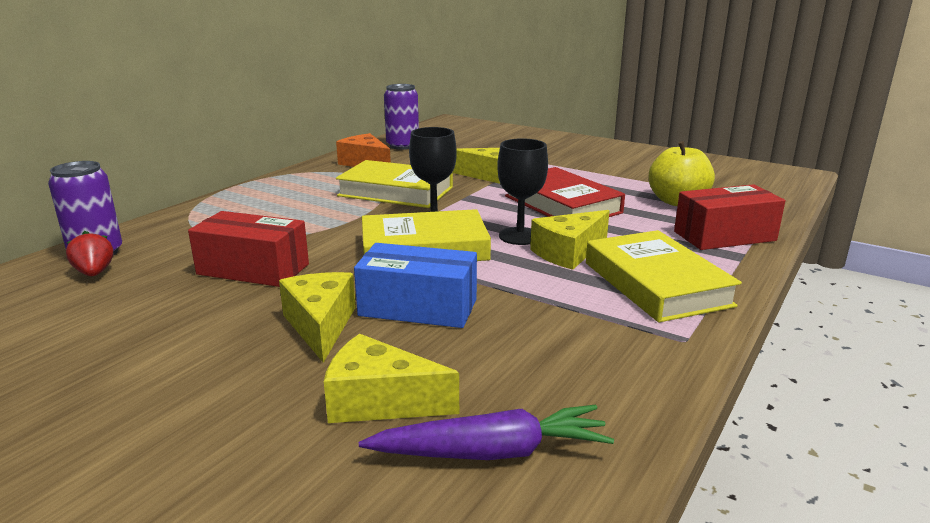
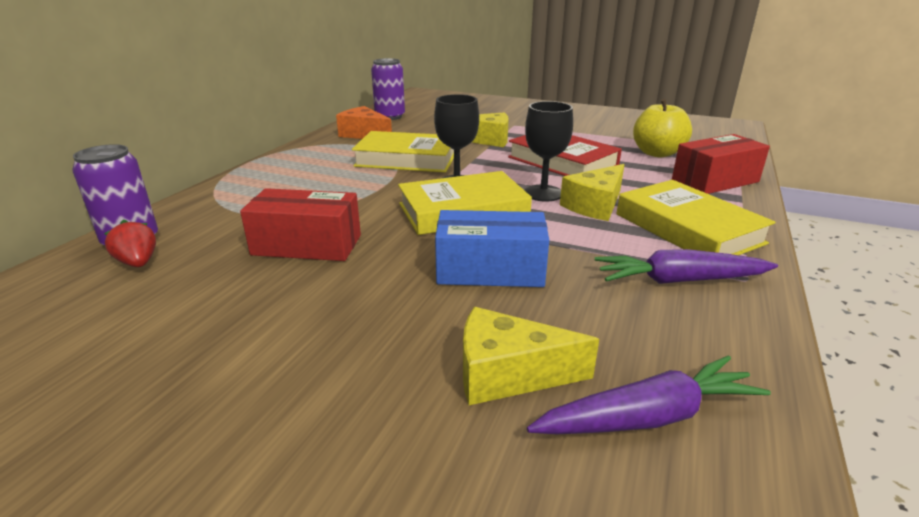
camera: 10 degrees left, 5 degrees up
yellow cheese [279,272,356,363] -> none
none -> purple carrot [595,249,778,284]

